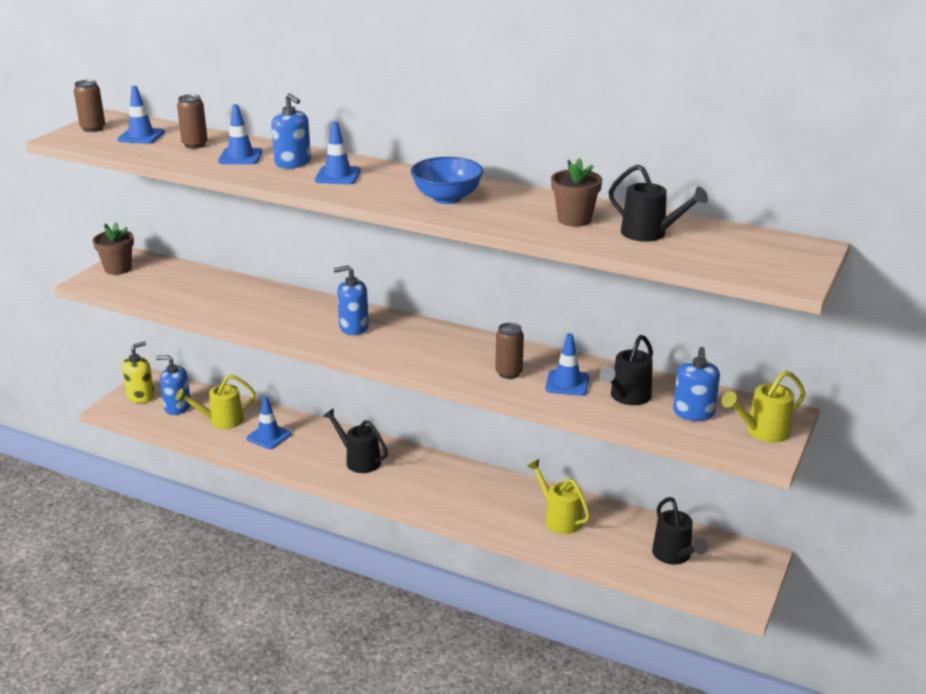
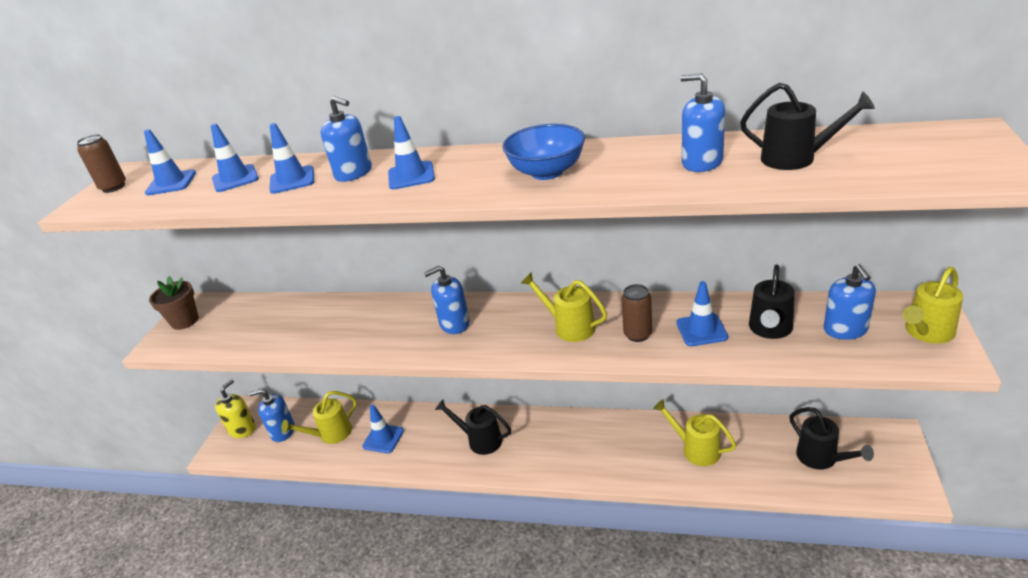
camera: 10 degrees left, 5 degrees up
brown can [177,94,208,149] -> blue traffic cone [211,123,259,192]
brown flower pot [551,158,602,227] -> blue soap dispenser [680,73,725,172]
none -> yellow watering can [521,272,607,342]

